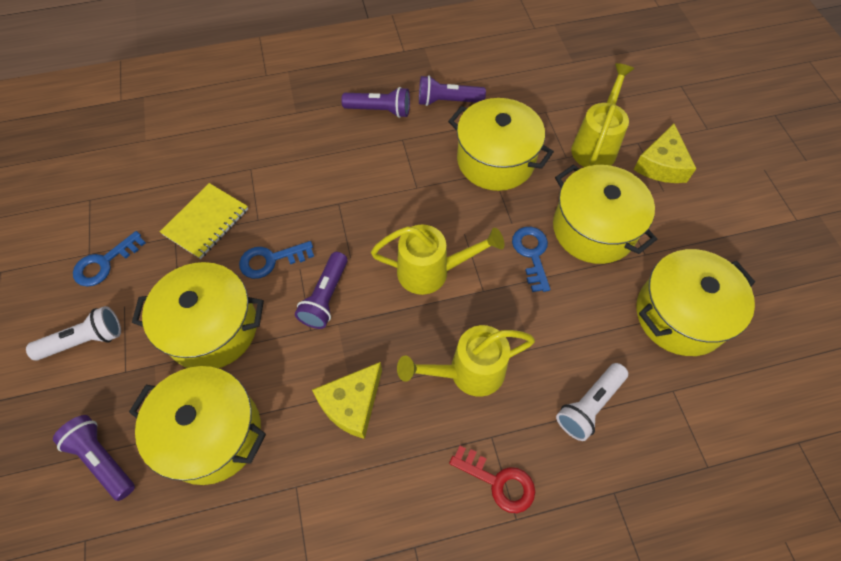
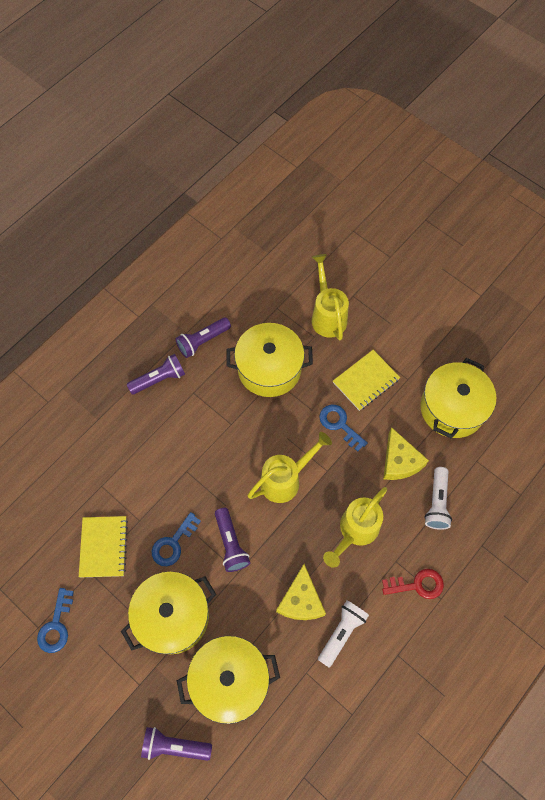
camera: 35 degrees left, 5 degrees up
white flashlight [26,306,121,361] -> white flashlight moved to [318,600,369,667]
yellow pot [553,164,657,264] -> yellow notebook [333,350,400,411]
yellow cheese [633,124,696,183] -> yellow cheese moved to [383,427,429,480]

